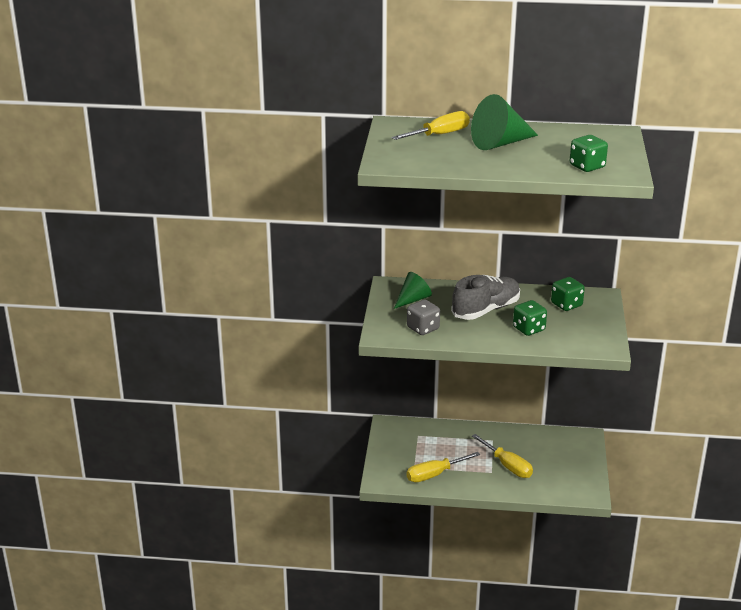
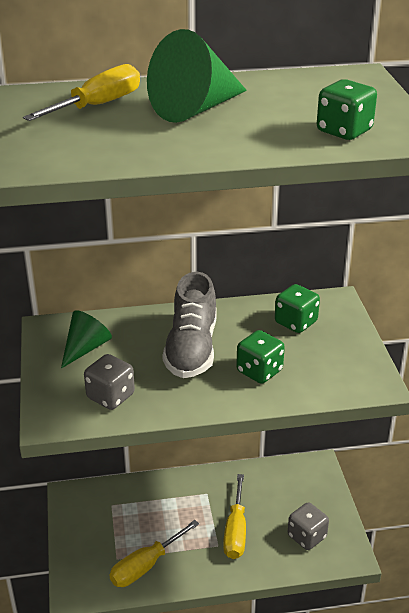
camera: 15 degrees left, 5 degrees up
grey shoe [451,275,520,320] -> grey shoe turned 150 degrees clockwise [162,272,217,378]
yellow screwdriver [472,434,533,478] -> yellow screwdriver turned 60 degrees clockwise [223,474,246,559]
none -> grey dice [288,502,329,550]

